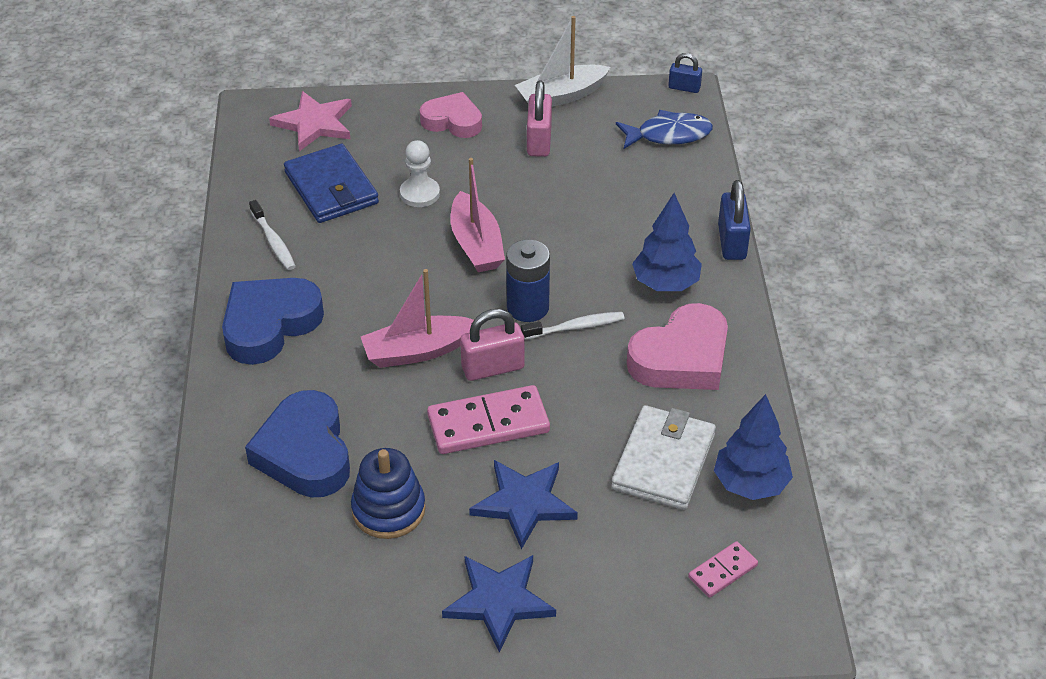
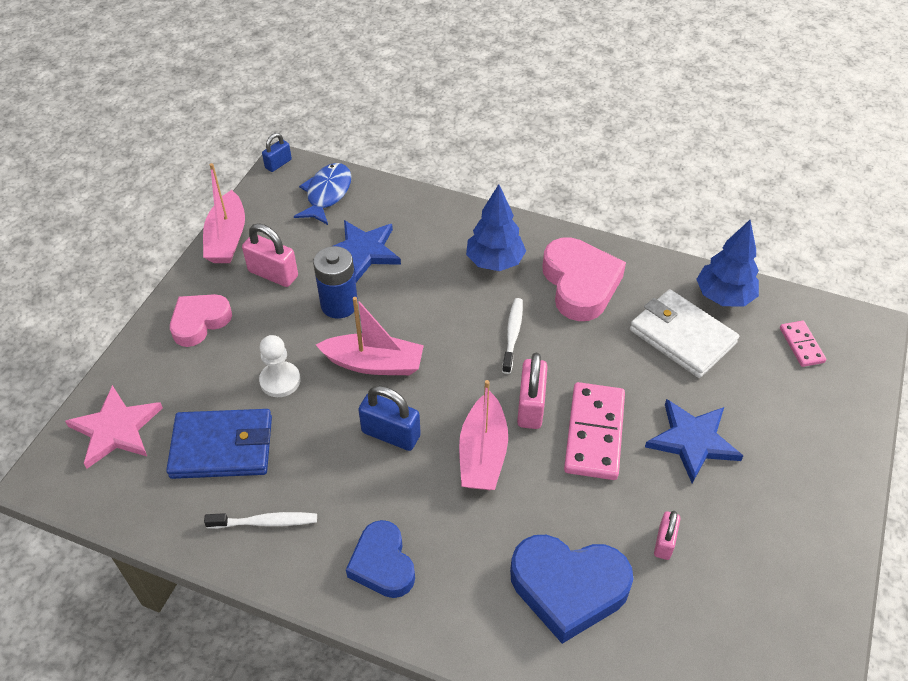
camera: 65 degrees left, 5 degrees up
blue heart [222,278,324,365] -> blue heart [346,520,415,598], size x0.66
blue stacking toy [351,448,426,539] -> pink padlock [654,511,680,560]
blue star [442,555,556,653] -> blue star moved to [333,220,401,282]
blue battery [506,239,550,322] -> blue battery moved to [313,246,358,319]
white boat [515,16,611,107] -> pink boat [203,163,245,263]
blue padlock [718,180,751,260] -> blue padlock moved to [358,386,421,451]

